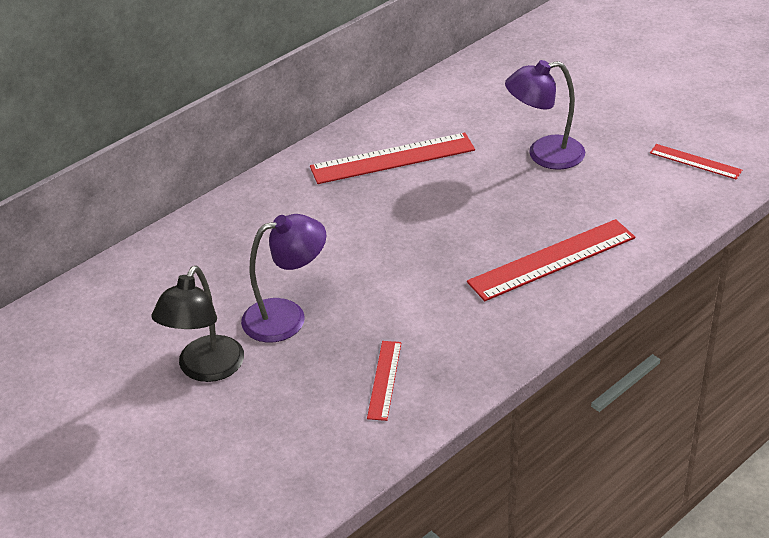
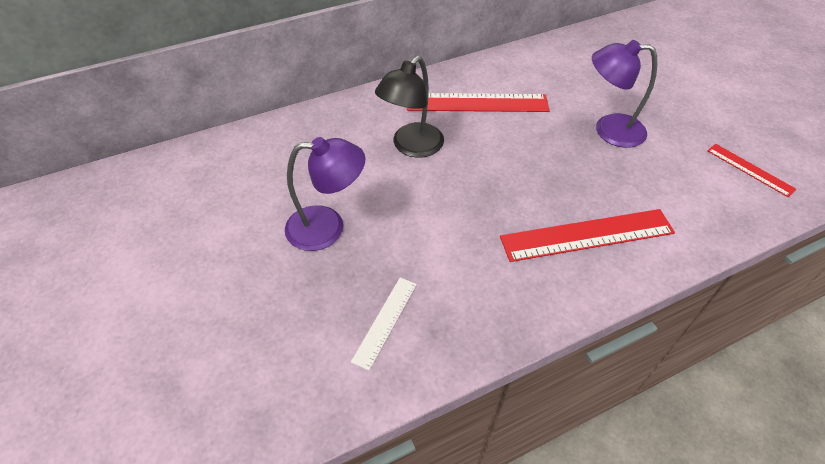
camera: 15 degrees right, 10 degrees up
black lamp [151,265,244,382] -> black lamp moved to [375,56,444,158]
red ruler [367,341,401,421] -> white ruler [351,278,417,370]

